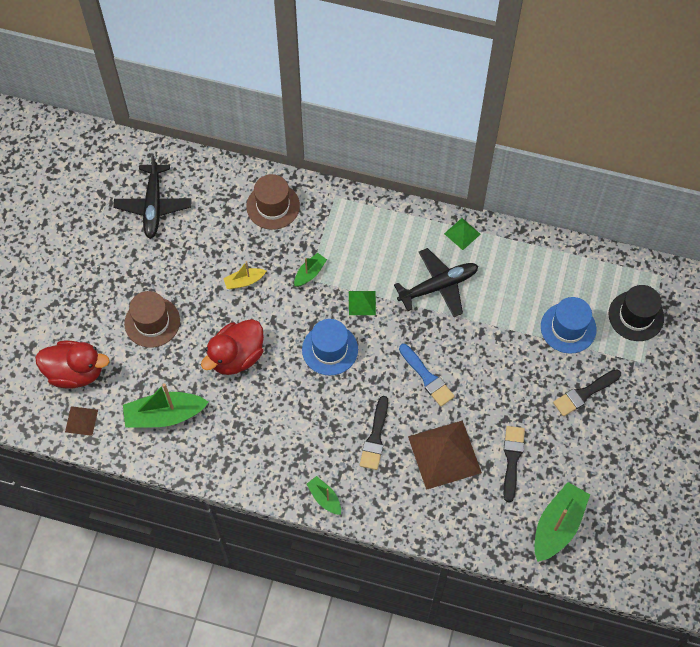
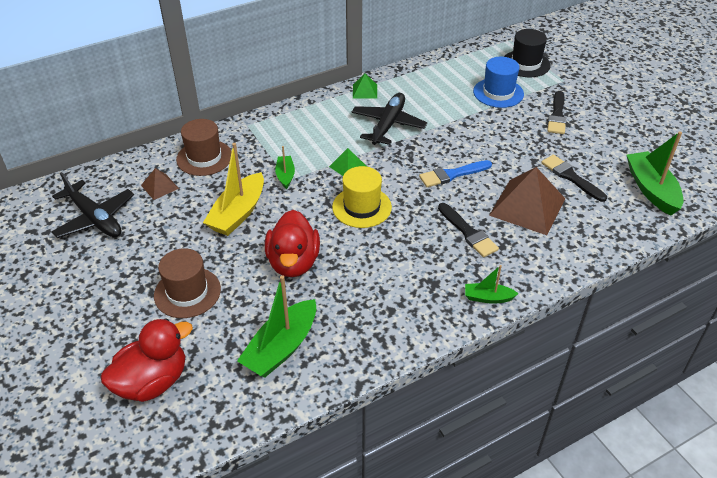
camera: 45 degrees left, 20 degrees down
brown pyramid [65,406,98,436] -> brown pyramid moved to [141,168,179,200]
yellow boat [223,261,266,289] -> yellow boat [203,143,264,236], size x1.87
blue hat [302,319,358,376] -> yellow hat [332,166,392,228]
blue brush [399,344,455,407] -> blue brush turned 150 degrees clockwise [419,160,492,187]

